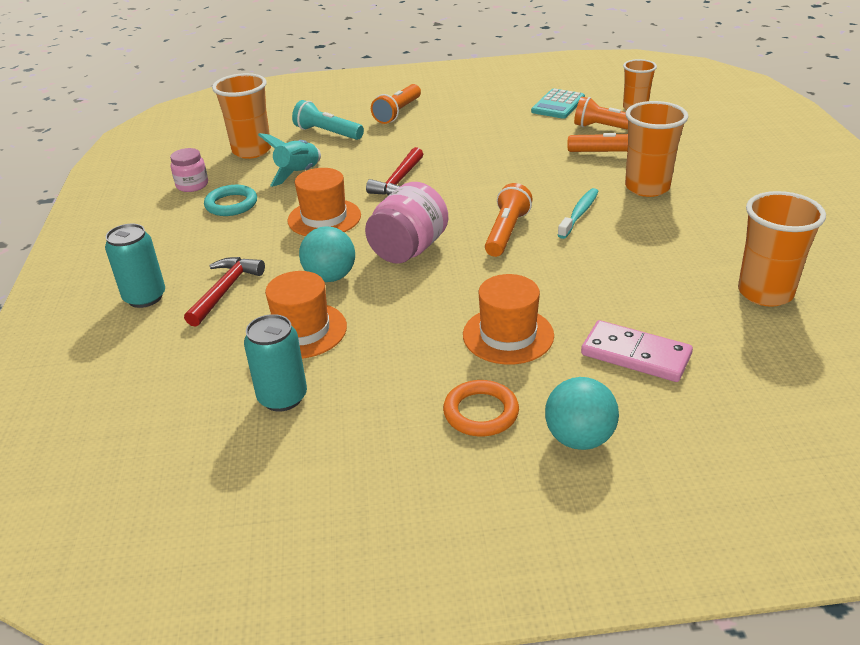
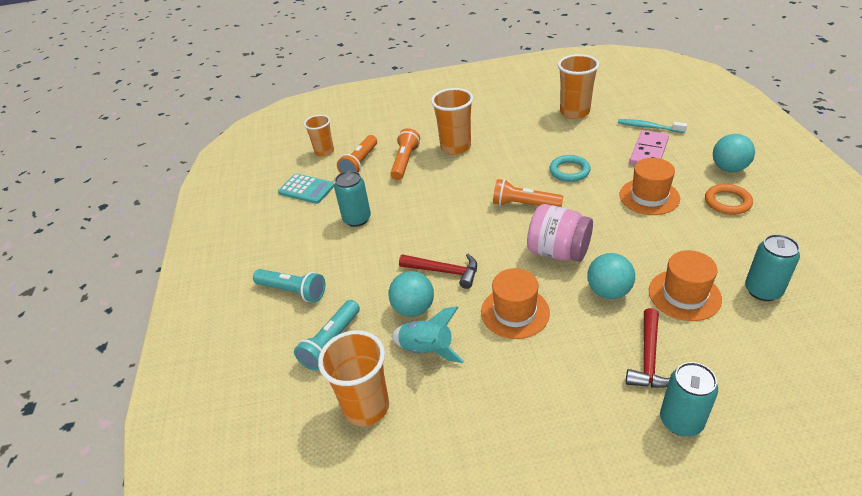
camera: 90 degrees left, 5 degrees up
pink jar [170,148,208,192] -> none
red hammer [184,257,265,327] -> red hammer turned 90 degrees counterclockwise [626,308,670,388]
turquoise ring [204,185,257,216] -> turquoise ring moved to [549,155,591,182]
orange flashlight [371,84,421,124] -> turquoise flashlight [253,269,325,302]
turquoise toothbrush [557,188,599,239] -> turquoise toothbrush moved to [618,119,687,133]
none -> turquoise can [334,171,371,227]
none -> turquoise ball [389,271,434,317]

